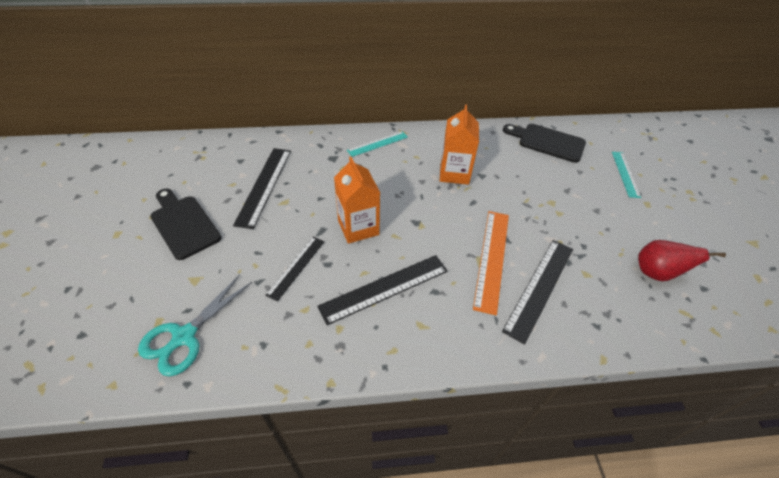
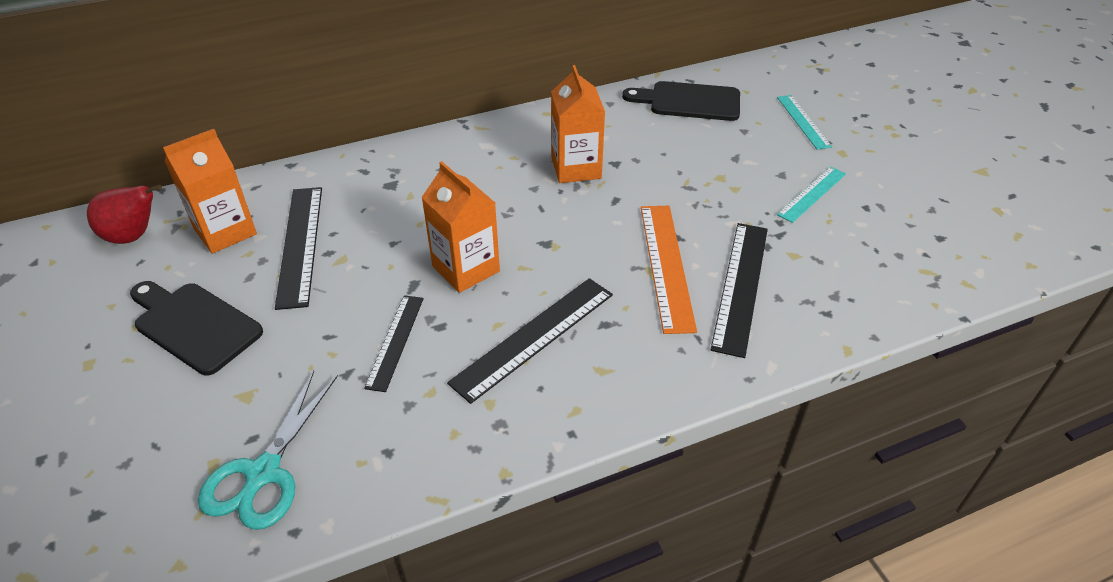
camera: 15 degrees left, 5 degrees down
turquoise ruler [347,131,408,157] -> turquoise ruler moved to [777,167,846,223]
red pear [638,240,726,281] -> red pear moved to [87,184,162,244]
none -> orange carton [163,129,257,254]

